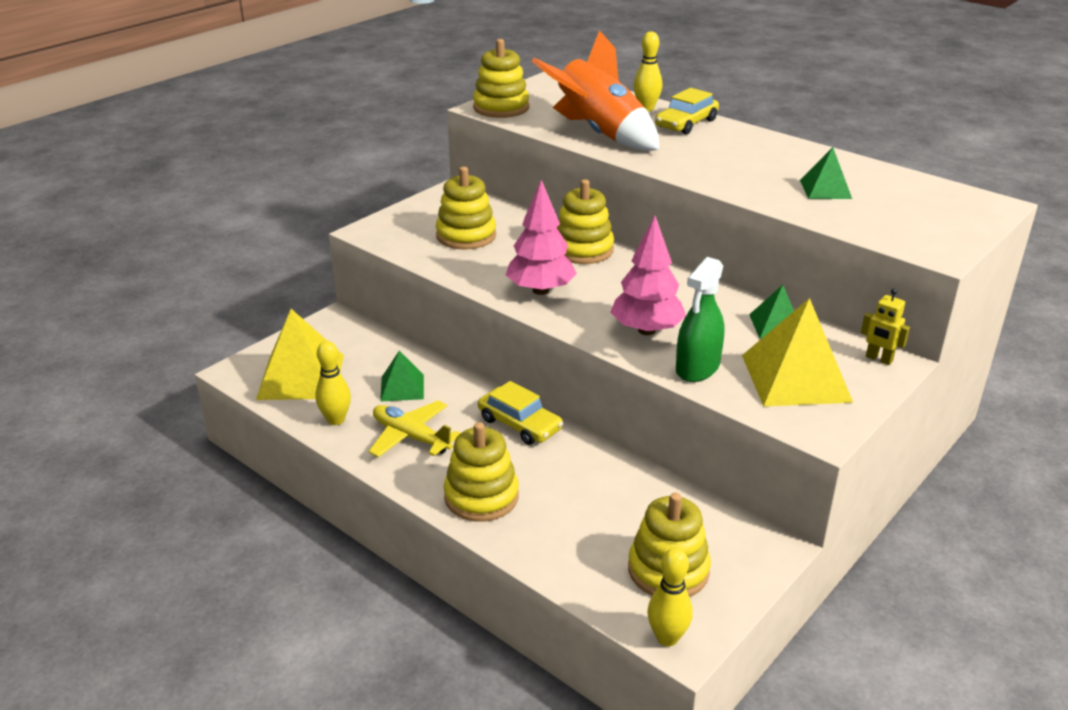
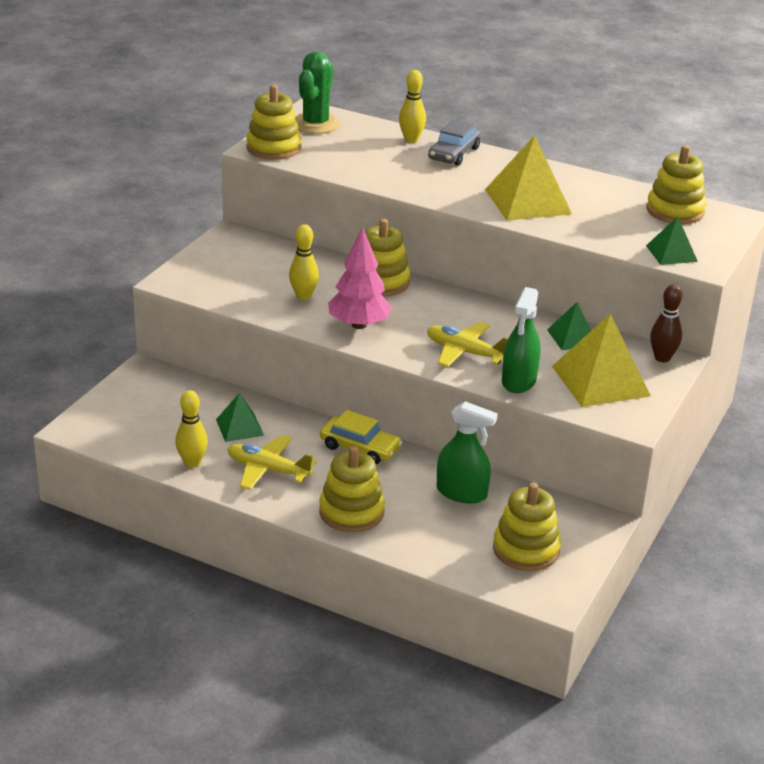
camera: 15 degrees left, 0 degrees up
yellow pyramid [256,309,344,400] -> yellow pyramid moved to [485,135,572,221]
yellow stacking toy [436,167,496,249] -> yellow stacking toy moved to [647,145,706,224]
orange rocket [532,30,660,151] -> none
pink tree [610,216,686,335] -> yellow plane [427,322,508,367]
yellow bowling pin [647,548,693,646] -> yellow bowling pin moved to [289,224,319,300]
yellow car [655,88,719,134] -> grey car [428,119,481,166]
green pyramid [800,147,852,199] -> green pyramid moved to [646,216,698,265]
yellow robot [861,288,910,365] -> brown bowling pin [650,284,683,362]
none -> green cactus [295,52,340,134]
none -> green spray bottle [437,401,498,504]

